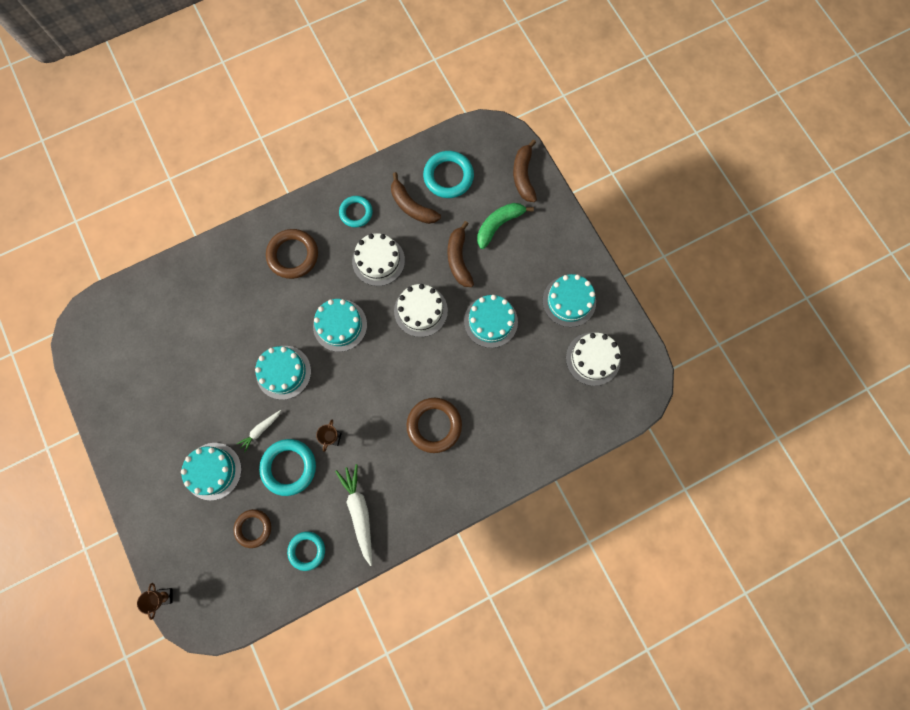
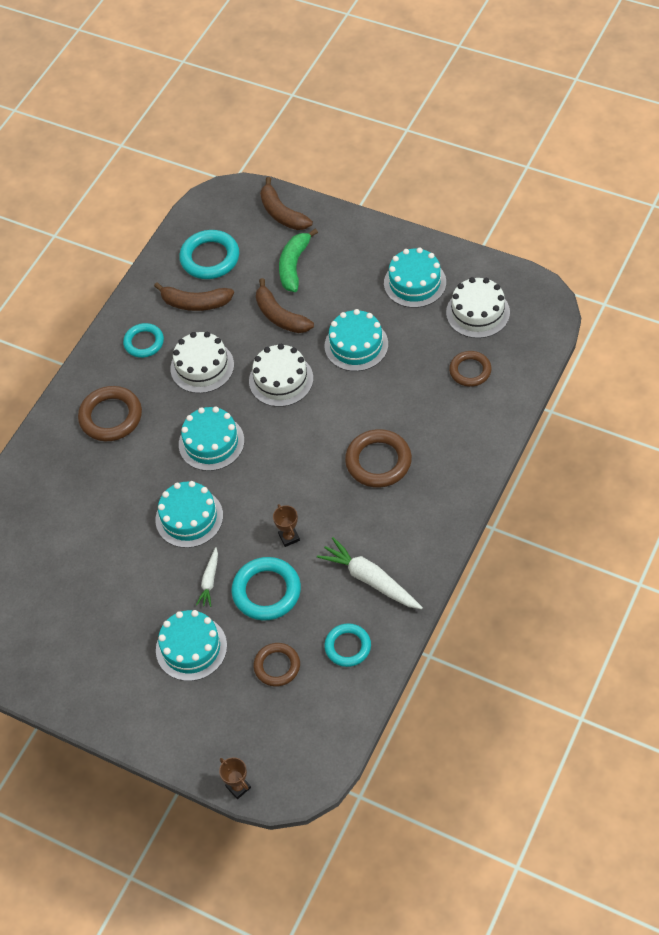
camera: 30 degrees left, 20 degrees down
none -> brown ring [449,351,492,387]

